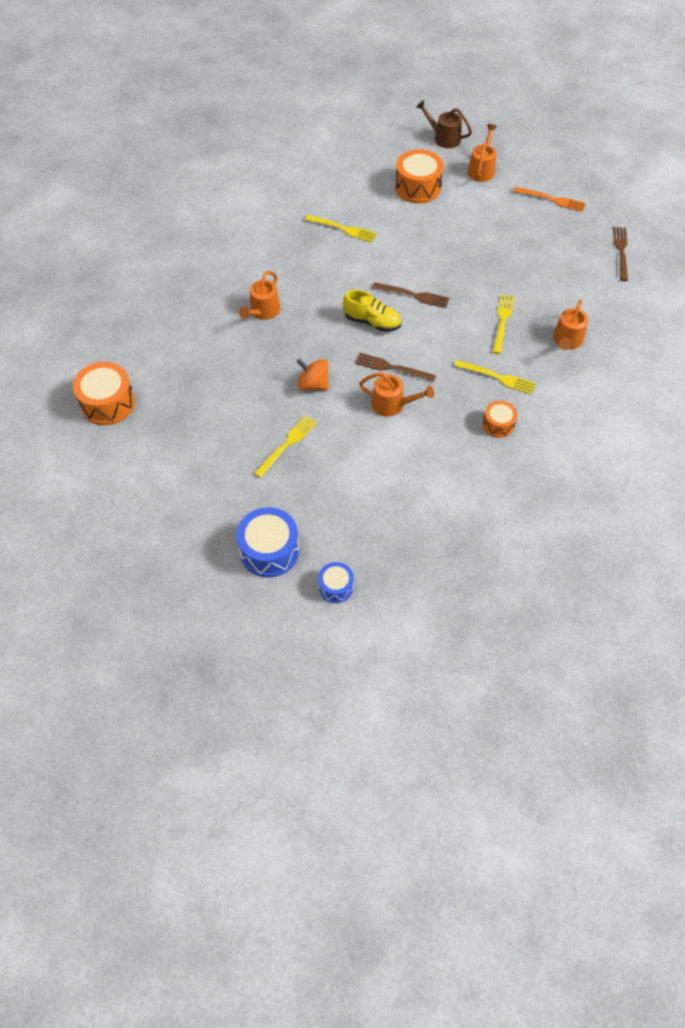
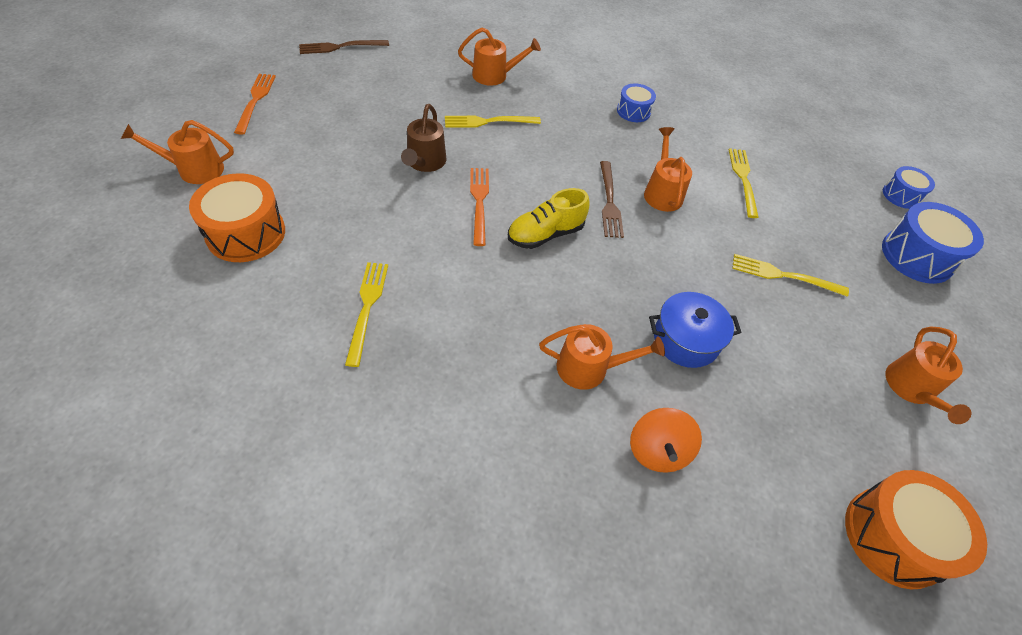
camera: 115 degrees left, 5 degrees down
orange spinning top [297,359,329,390] -> orange spinning top moved to [630,408,702,473]
yellow shoe [343,290,401,332] -> yellow shoe turned 120 degrees counterclockwise [508,188,590,249]
brown fork [372,282,449,308] -> orange fork [470,168,489,246]
brown watering can [416,100,472,148] -> brown watering can moved to [401,104,447,172]
yellow fork [454,360,536,394] -> yellow fork moved to [729,148,759,218]
orange drum [483,401,517,438] -> blue drum [617,83,656,122]
none -> blue pot [649,292,741,368]
none -> orange watering can [885,327,971,424]

